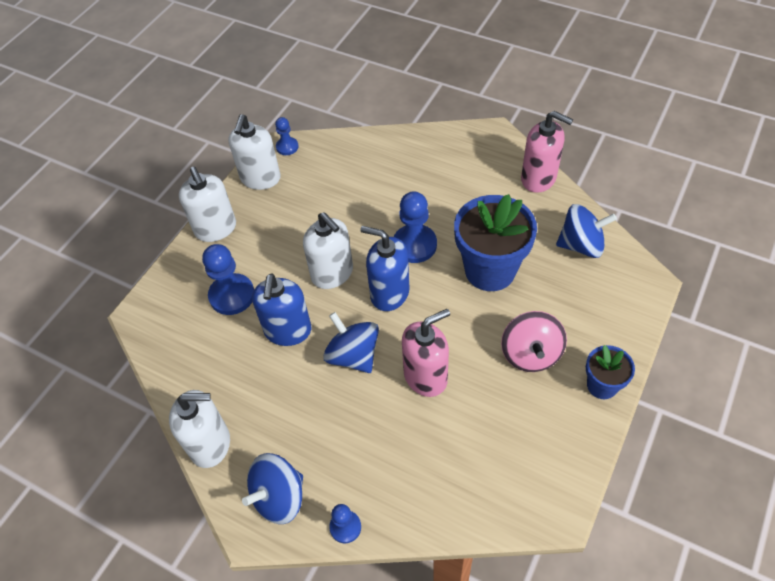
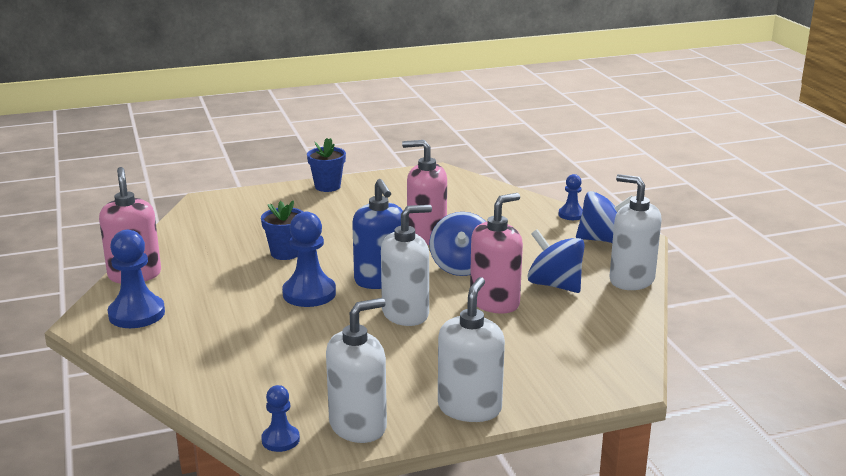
camera: 140 degrees left, 30 degrees down
blue pawn [202,244,254,315] -> blue pawn moved to [108,230,165,328]
blue soap dispenser [252,274,311,346] -> pink soap dispenser [470,193,523,314]
white soap dispenser [303,212,353,289] -> white soap dispenser turned 60 degrees clockwise [381,205,432,326]
blue flower pot [454,194,537,291] -> blue flower pot [261,200,303,260], size x0.53
pink spinning top [501,311,567,372] -> none
blue spinning top [556,204,617,258] -> blue spinning top moved to [527,229,585,293]

